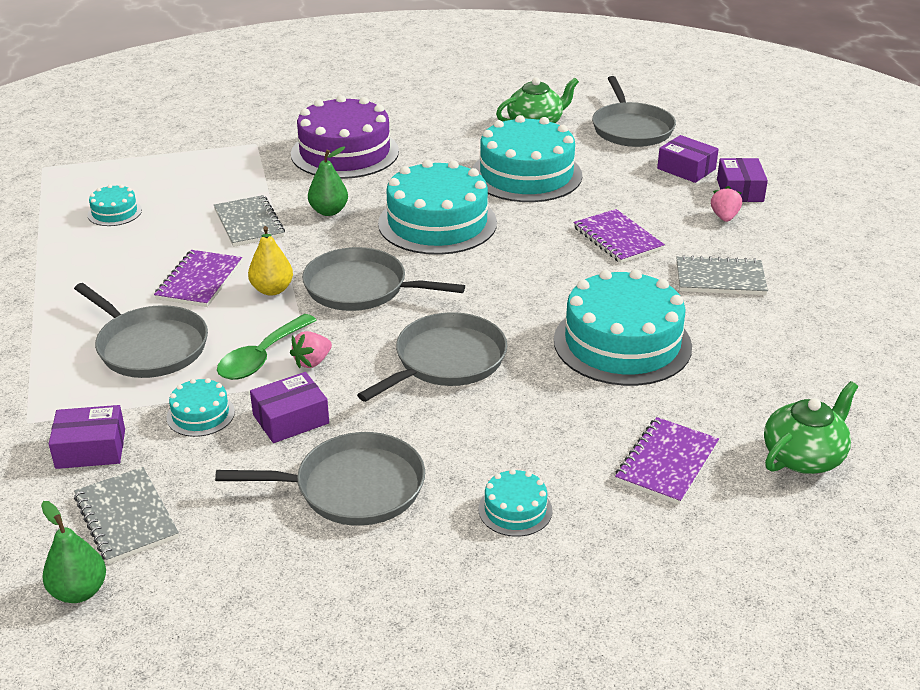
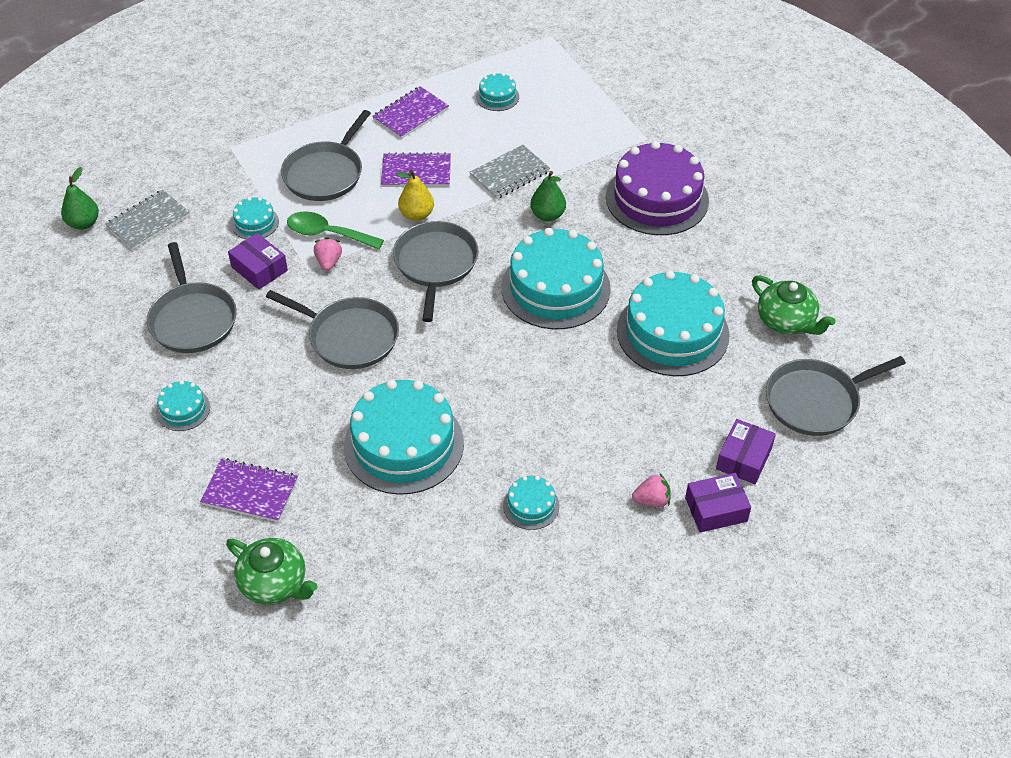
camera: 75 degrees right, 15 degrees up
purple box [49,405,125,469] -> none
pink strawberry [290,331,332,369] -> pink strawberry turned 60 degrees clockwise [314,237,342,271]
purple notebook [573,209,665,263] -> purple notebook moved to [372,86,449,139]
grey notebook [676,255,768,295] -> turquoise cake [503,476,559,530]

